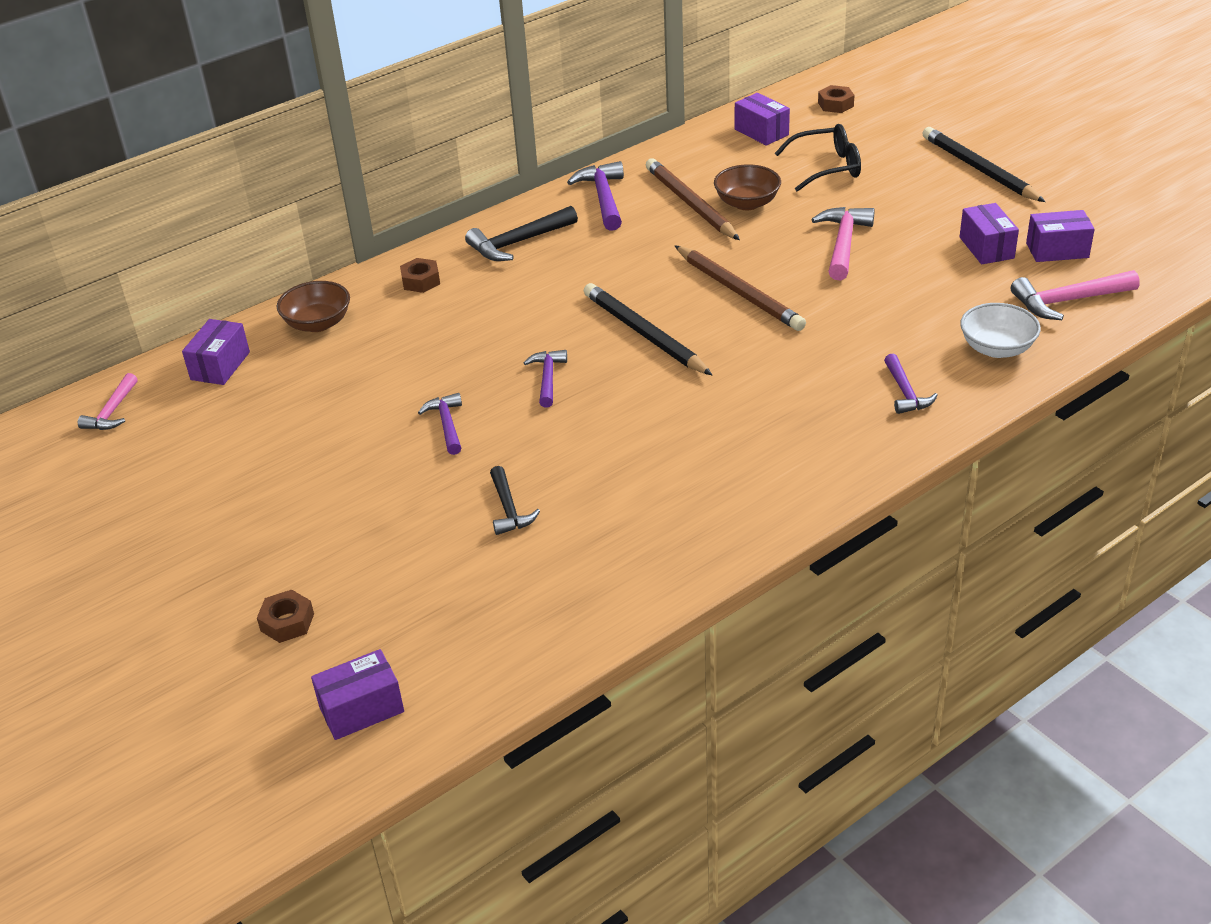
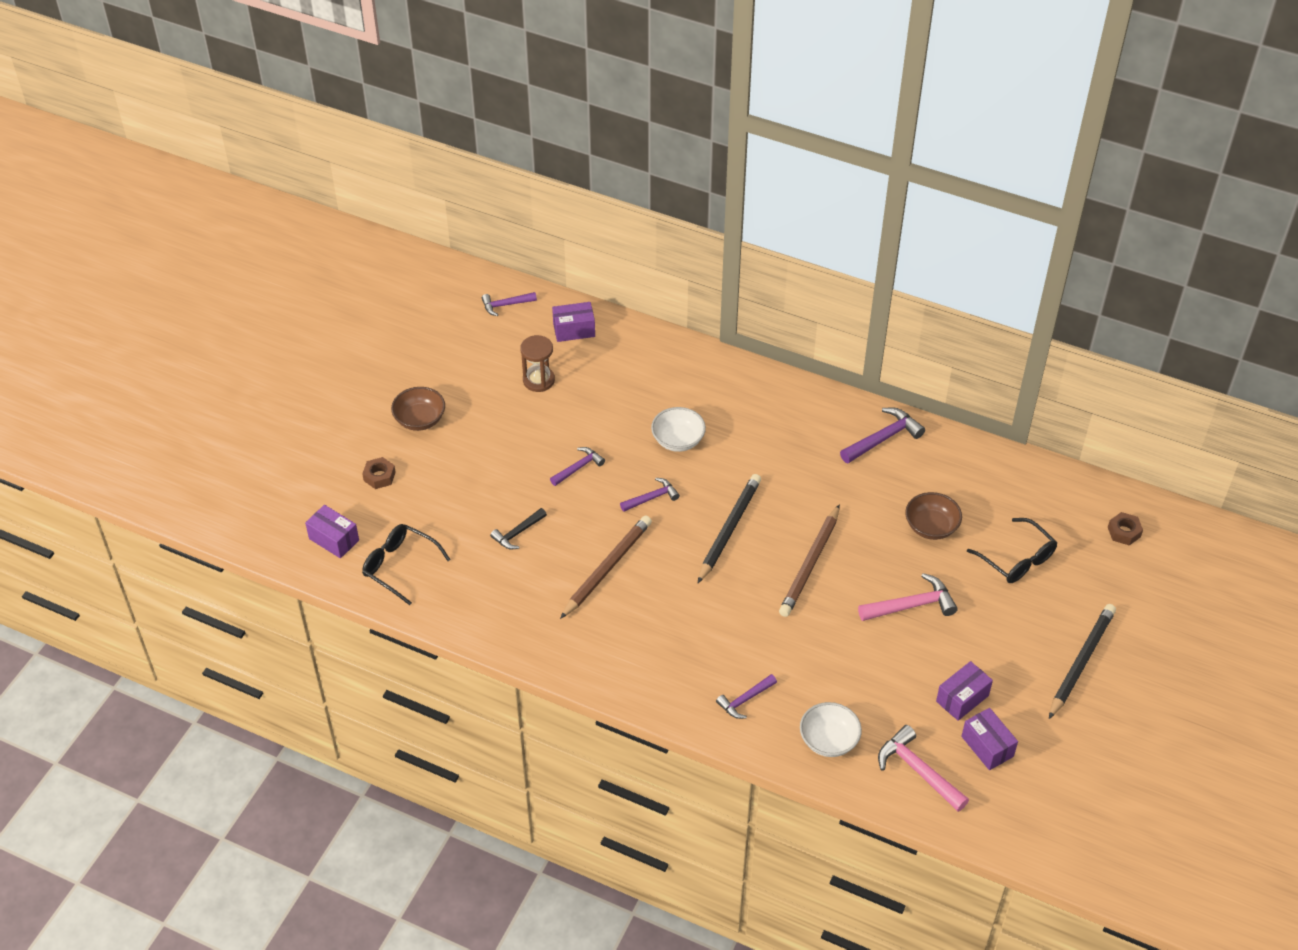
camera: 60 degrees right, 10 degrees up
pink hammer [78,373,138,430] -> purple hammer [482,292,537,316]
brown bowl [277,281,350,332] -> brown bowl moved to [391,387,445,431]
brown nut [400,258,440,293] -> none
black hammer [465,206,578,261] -> none
brown pencil [646,158,740,240] -> brown pencil moved to [560,515,652,619]
purple box [735,93,790,146] -> none
none -> black glasses [362,524,451,605]
none -> brown hourglass [520,335,555,392]
none -> white bowl [651,407,706,452]

